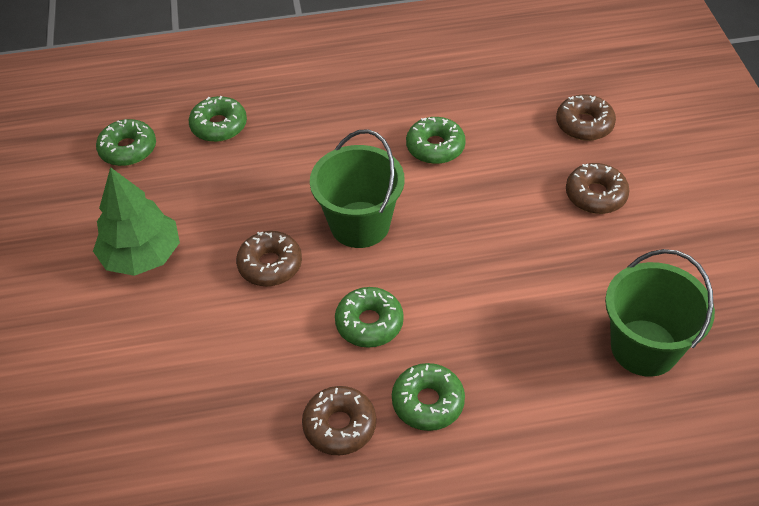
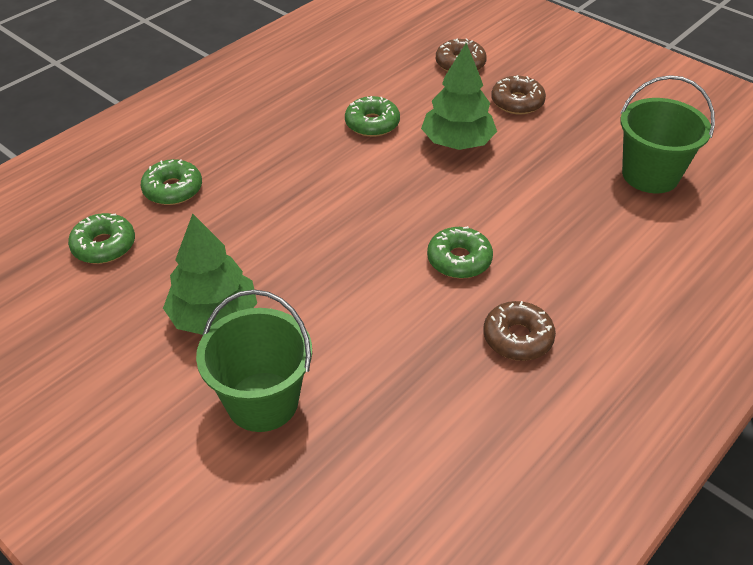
camera: 40 degrees left, 5 degrees down
brown donut [236,231,302,286] -> none
green bucket [310,129,405,248] -> green bucket moved to [196,289,312,432]
green donut [392,363,465,431] -> none
none -> green tree [421,43,497,150]

